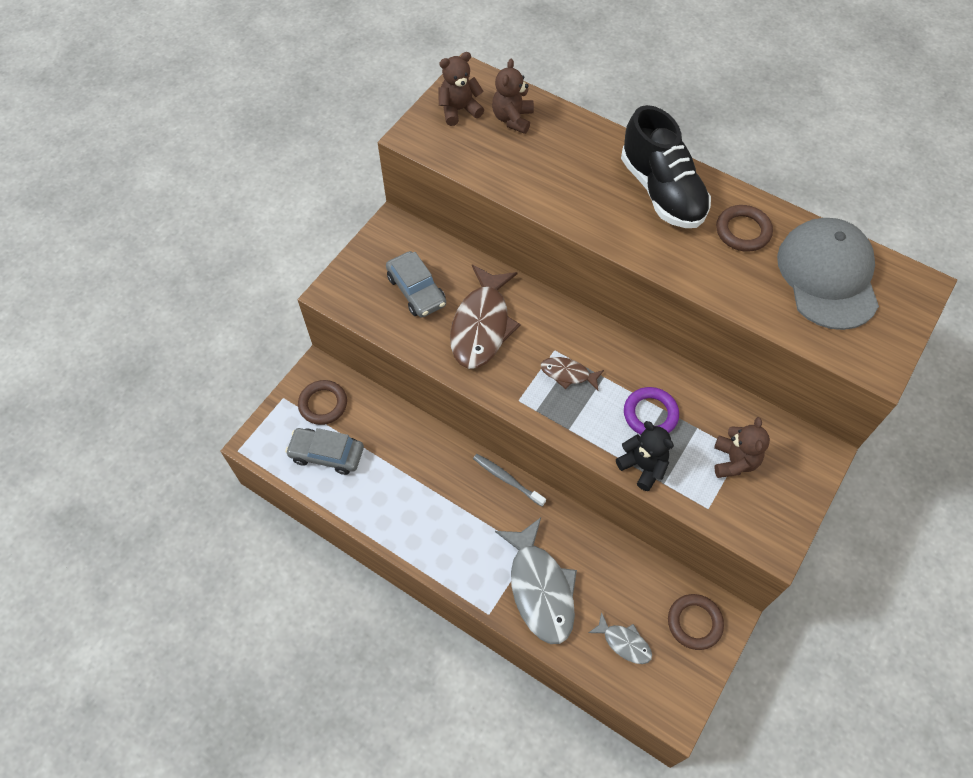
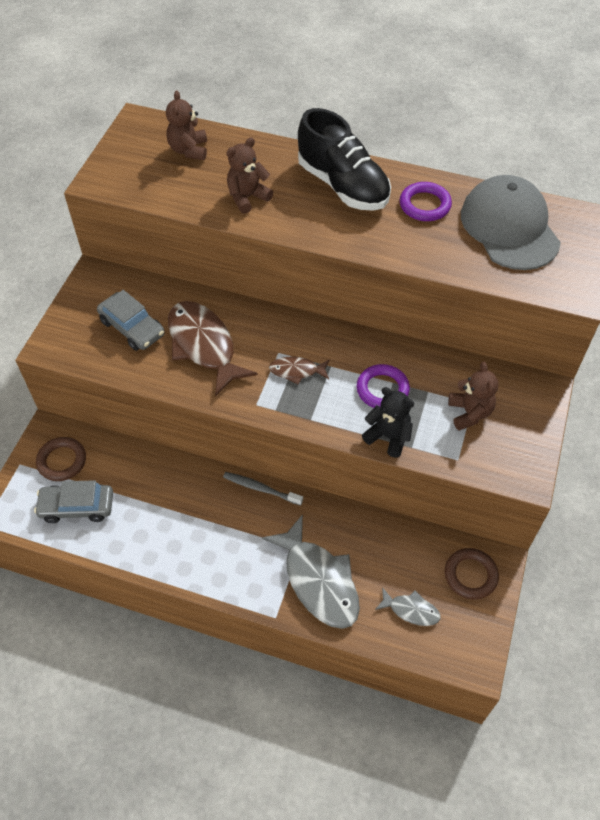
camera: 15 degrees left, 5 degrees down
brown teddy bear [439,52,484,126] -> brown teddy bear moved to [226,137,273,214]
brown fish [450,264,520,369] -> brown fish turned 150 degrees clockwise [168,301,258,396]
brown ring [716,205,773,252] -> purple ring [400,182,452,221]

